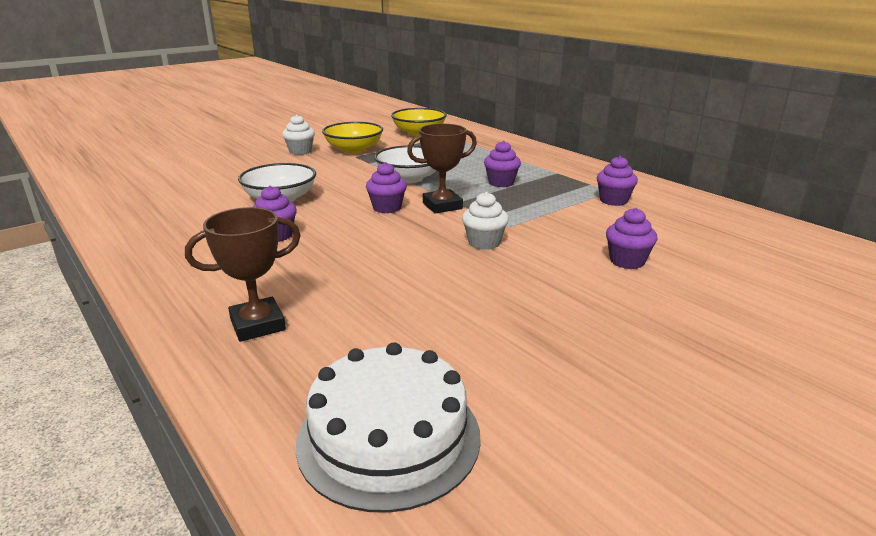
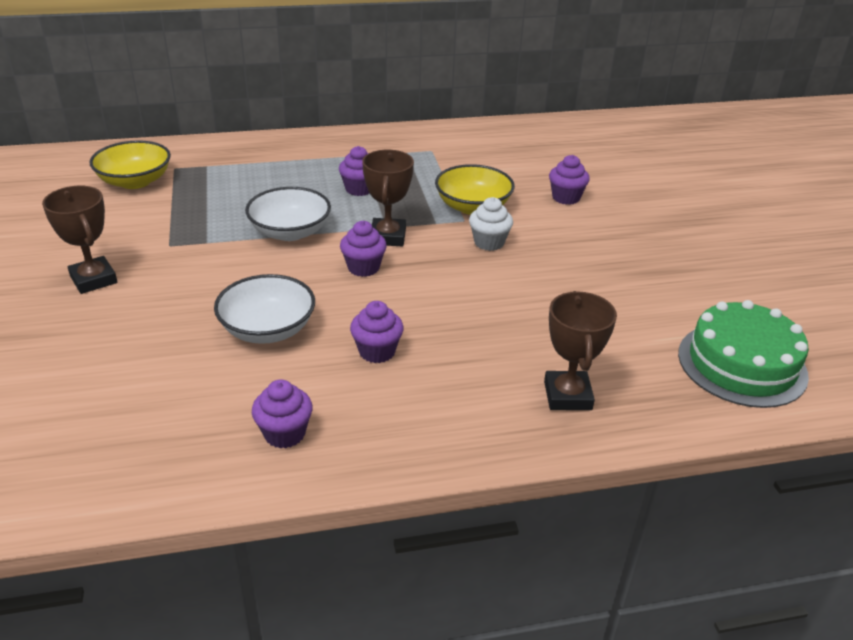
camera: 65 degrees left, 10 degrees up
white cupcake [282,114,315,155] -> brown trophy [42,186,117,294]
white cake [296,342,481,513] -> green cake [678,300,809,408]
yellow bowl [322,122,383,154] -> yellow bowl moved to [435,164,515,215]
purple cupcake [597,156,638,206] -> purple cupcake moved to [252,379,313,448]

